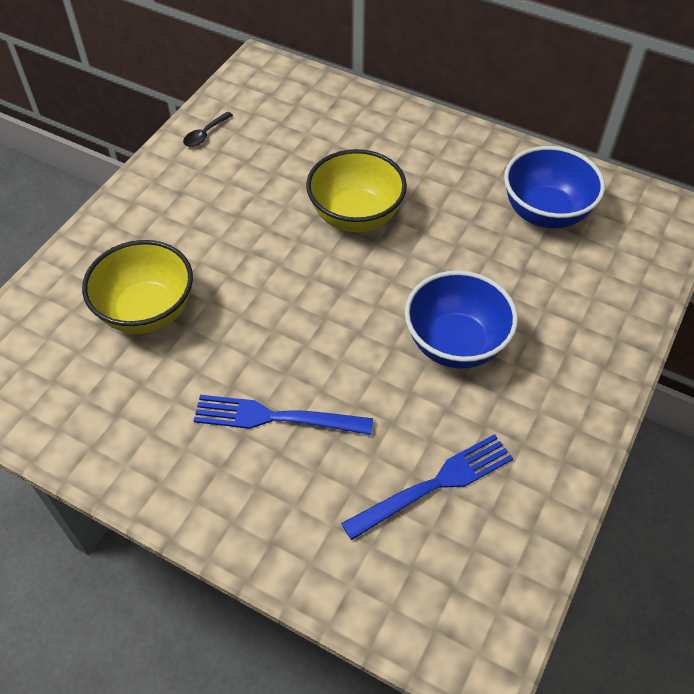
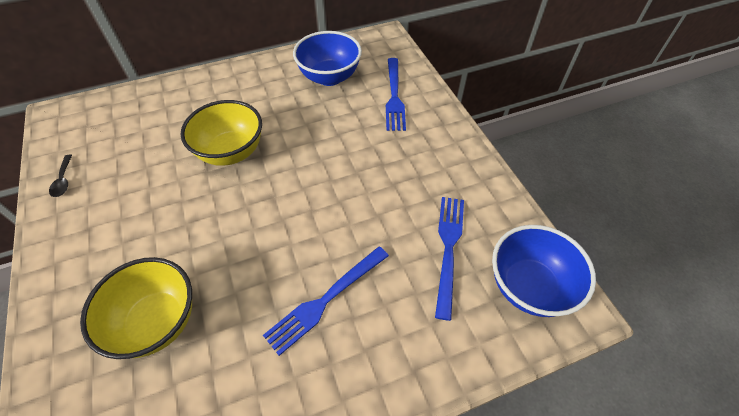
camera: 50 degrees left, 0 degrees up
blue bowl [405,271,518,369] -> blue bowl moved to [492,225,596,317]
none -> blue fork [386,58,406,131]

